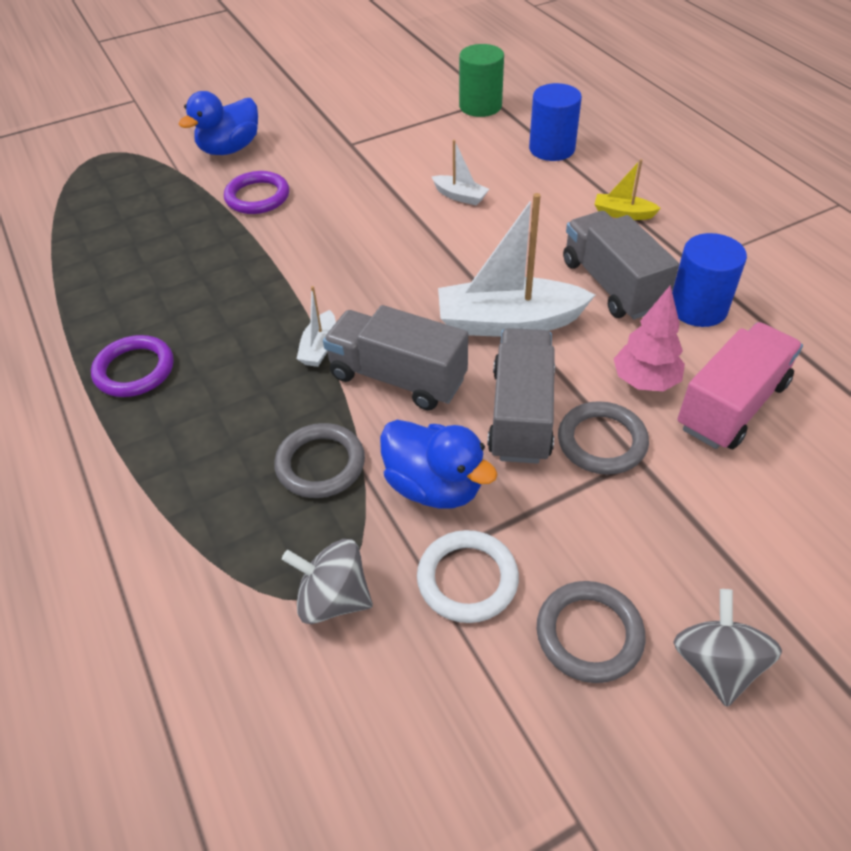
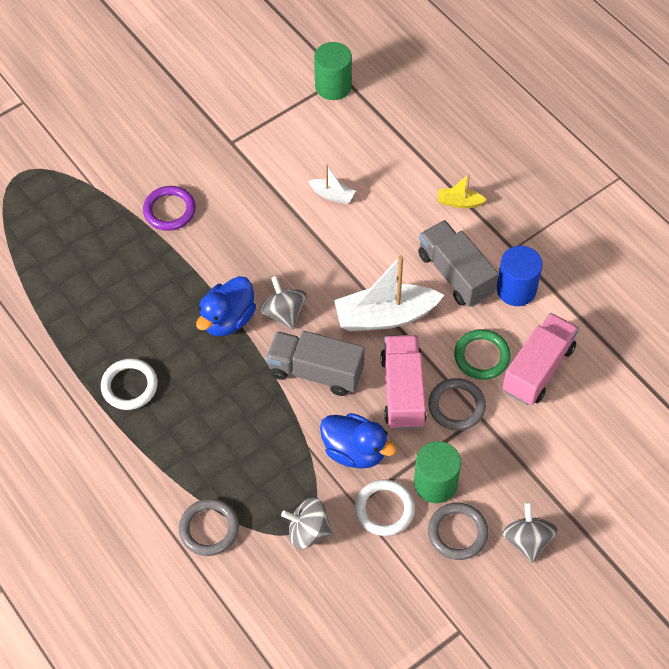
camera: 10 degrees left, 10 degrees up
purple ring [91,335,174,397] -> white ring [101,358,158,410]
blue duck [179,91,258,155] -> blue duck moved to [196,276,256,336]
grey ring [274,423,365,498] -> grey ring moved to [179,499,239,556]
white boat [297,286,336,367] -> none
grey truck [487,328,555,464] -> pink truck [381,335,427,430]
blue cylinder [529,83,582,161] -> none
pink tree [614,285,685,391] -> green ring [454,329,511,380]
none -> grey spinning top [260,276,306,330]
none -> green cylinder [414,441,461,503]

